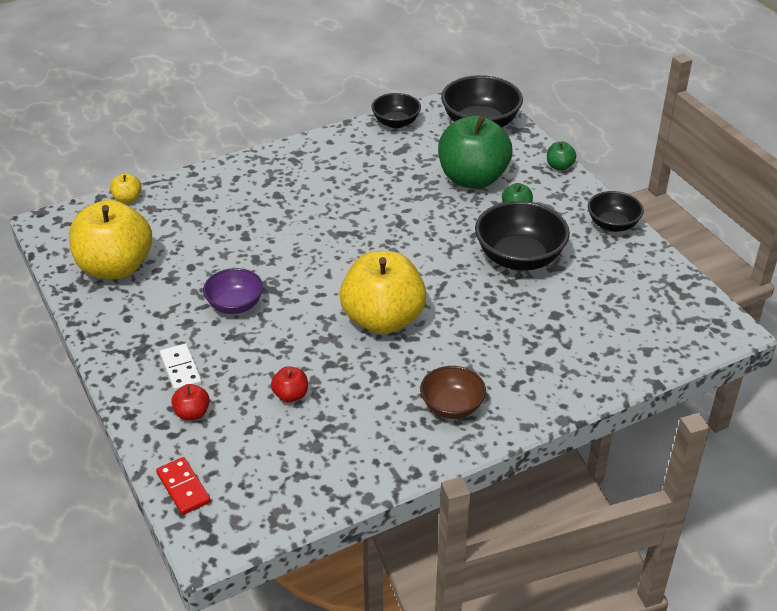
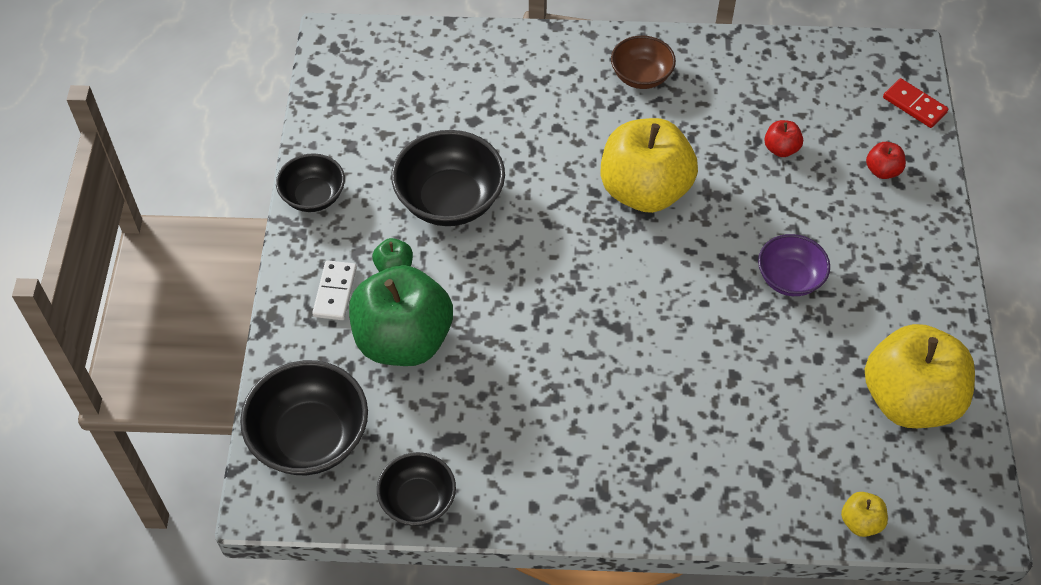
camera: 150 degrees left, 15 degrees up
red domino [156,457,211,515] -> red domino turned 45 degrees counterclockwise [883,78,949,128]
white domino [160,343,202,392] -> white domino moved to [312,260,357,320]
green apple [547,142,576,171] -> none

